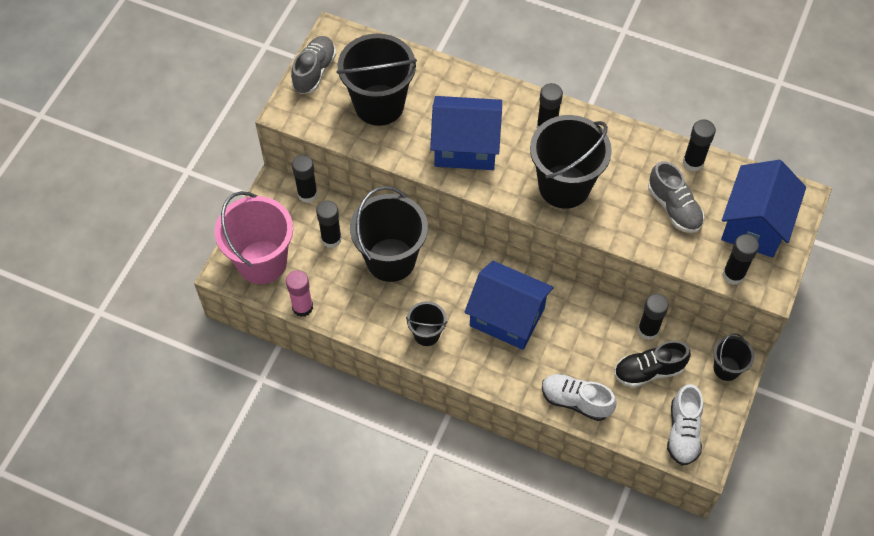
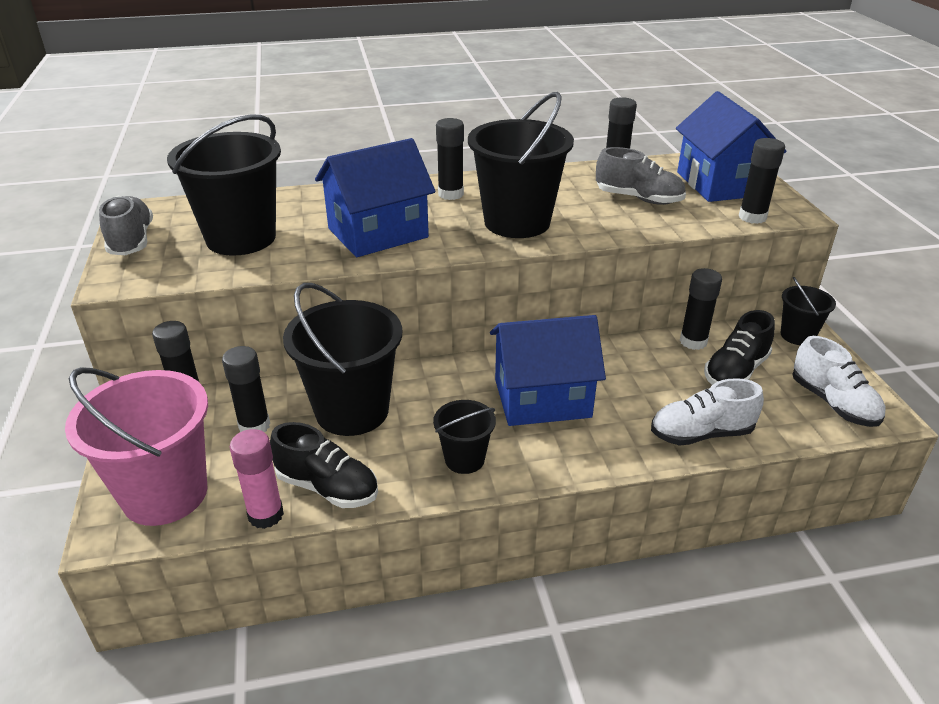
camera: 35 degrees left, 25 degrees down
none -> black shoe [270,422,378,508]

